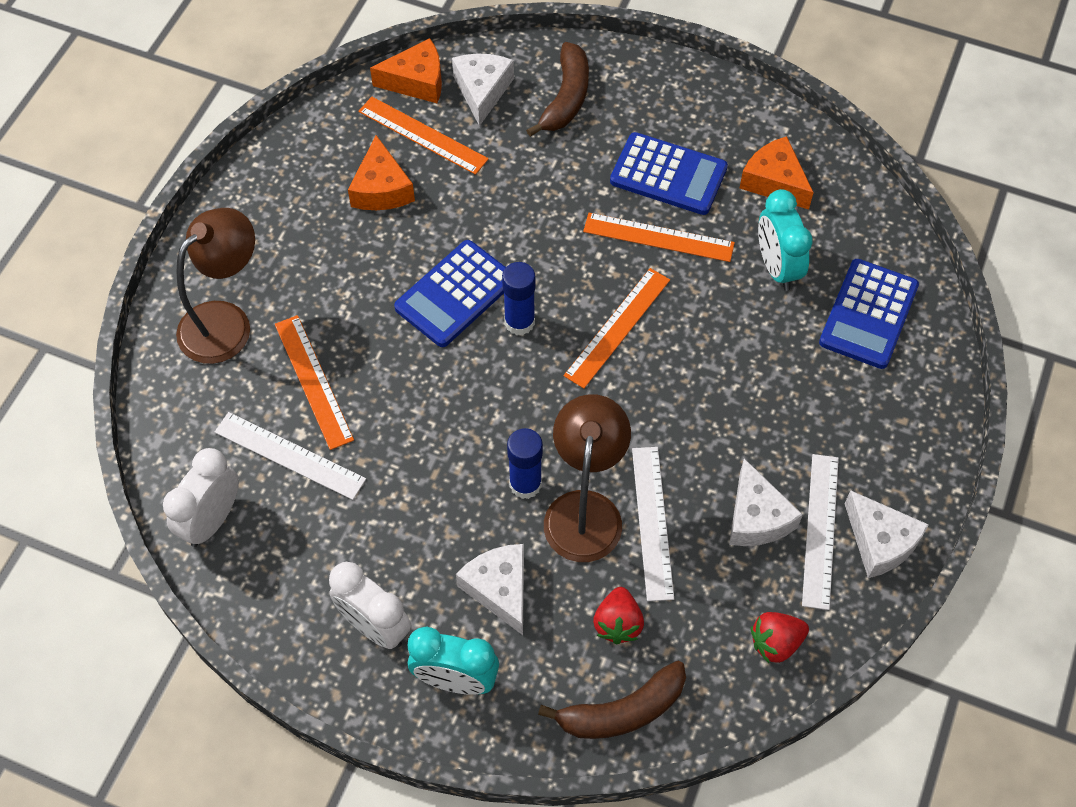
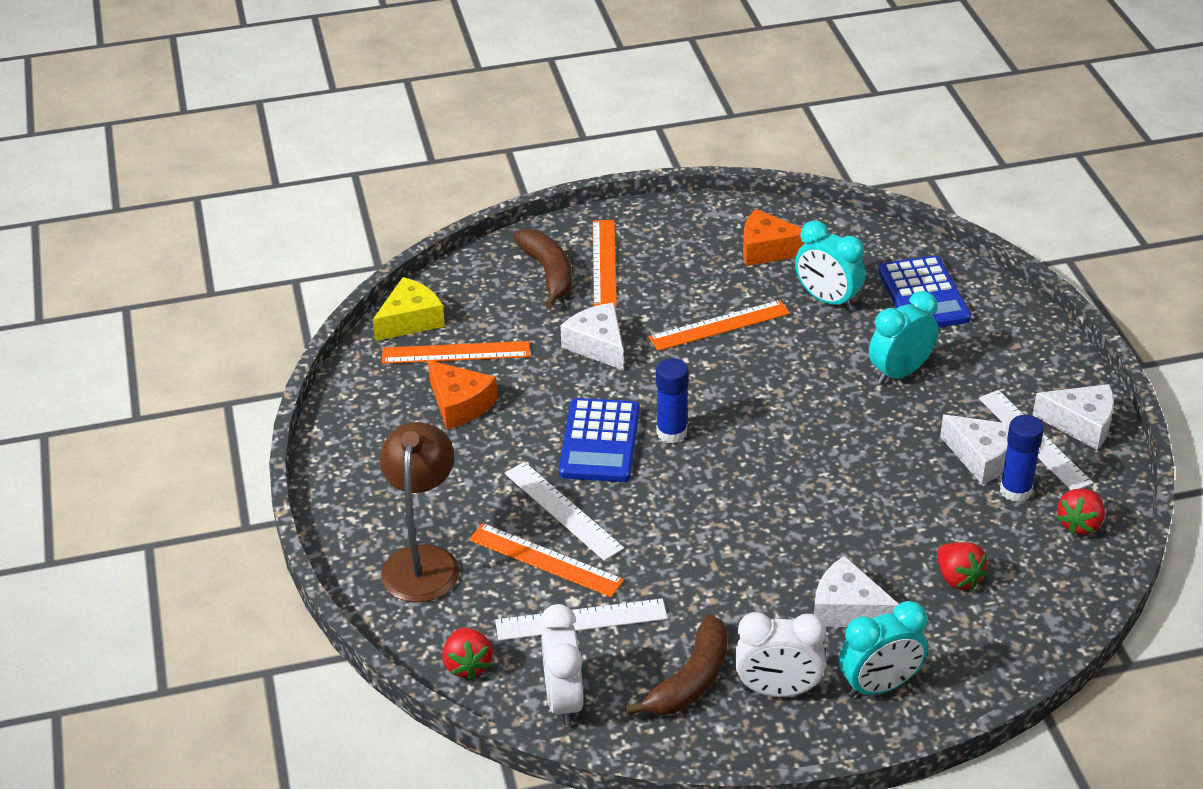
camera: 35 degrees left, 20 degrees down
orange cheese [370,38,442,103] -> yellow cheese [373,277,445,341]
white cheese [452,54,514,126] -> white cheese moved to [560,303,624,371]
blue glue stick [507,428,543,499] -> blue glue stick moved to [1000,415,1044,502]
brown banana [538,661,686,739] -> brown banana moved to [625,614,728,715]
brown lamp [544,394,631,562] -> none
orange ruler [564,268,670,388] -> orange ruler moved to [593,220,617,307]
blue calculator [610,132,728,215] -> none
white ruler [632,447,674,601] -> white ruler moved to [505,462,624,561]
none -> red strawberry [442,628,493,680]
none -> turquoise clock [869,291,938,385]

